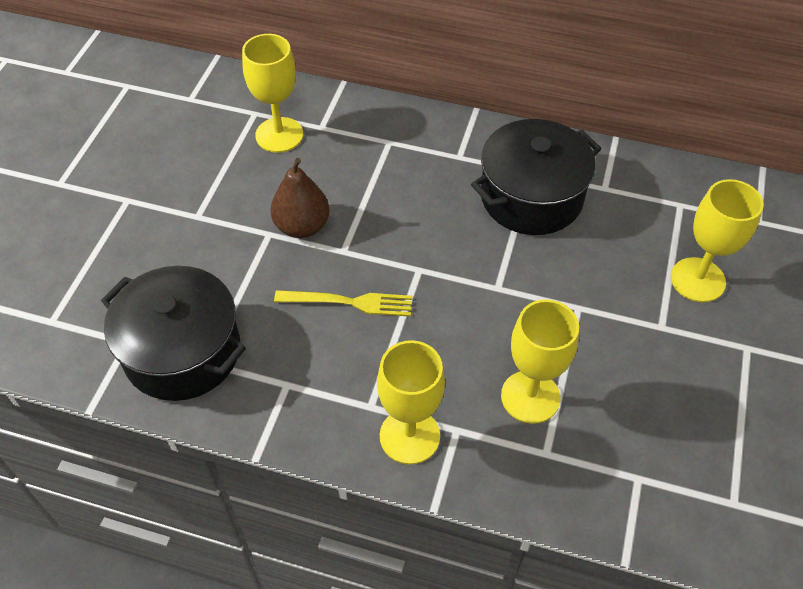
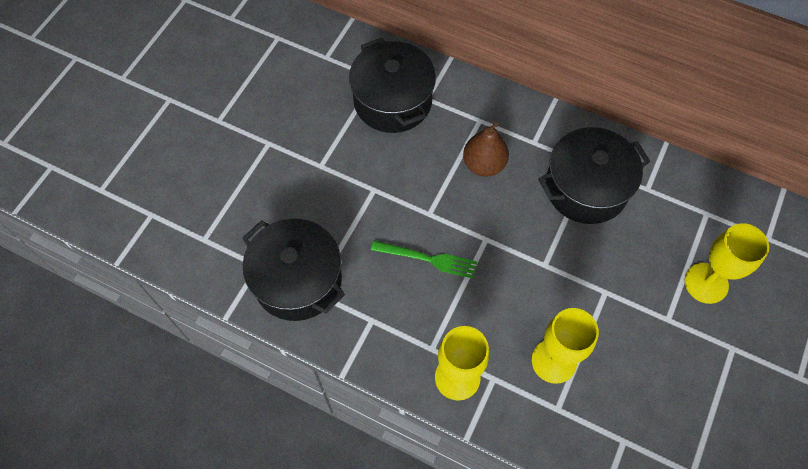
camera: 10 degrees right, 10 degrees up
yellow goblet [242,34,303,153] -> black pot [349,38,436,133]
brown pear [270,158,329,238] -> brown pear moved to [463,122,509,176]
yellow fork [274,290,412,317] -> green fork [371,240,477,279]

